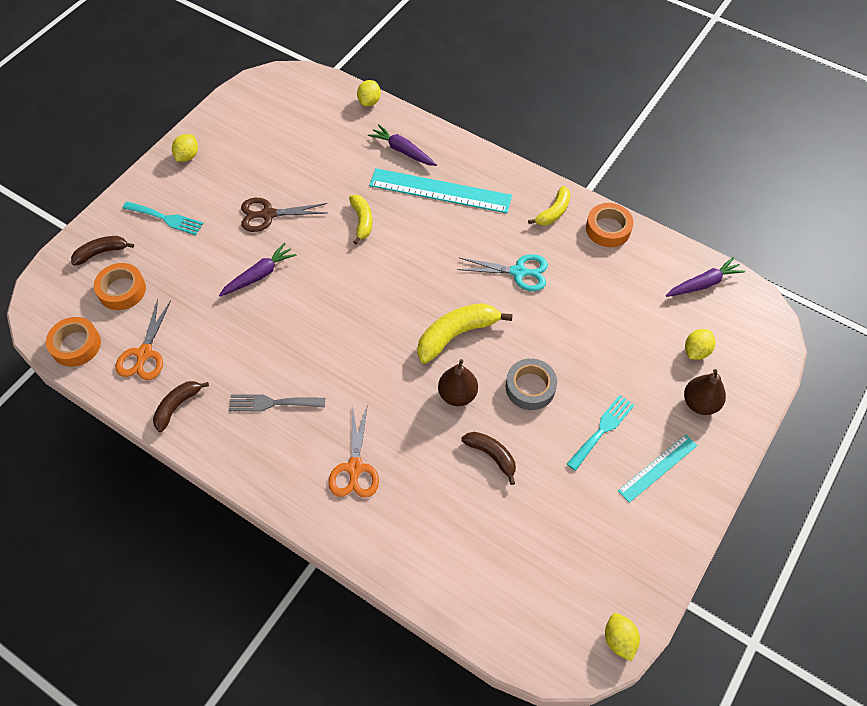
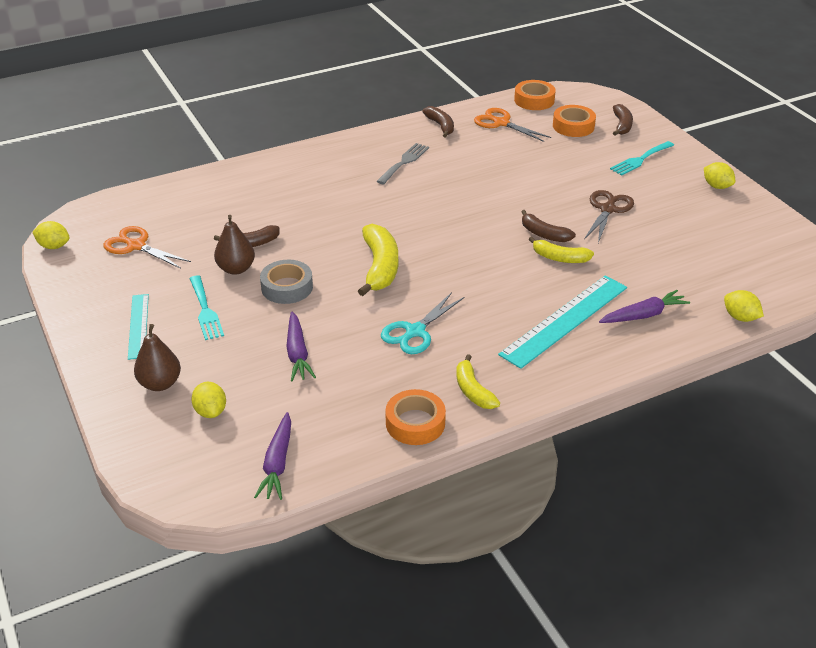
camera: 120 degrees right, 20 degrees down
purple carrot [219,243,296,297] -> purple carrot moved to [286,312,316,381]
orange scissors [328,404,379,498] -> orange scissors moved to [103,226,191,269]
brown pear [438,359,478,406] -> brown pear moved to [214,215,255,275]
none -> brown banana [521,210,576,242]

